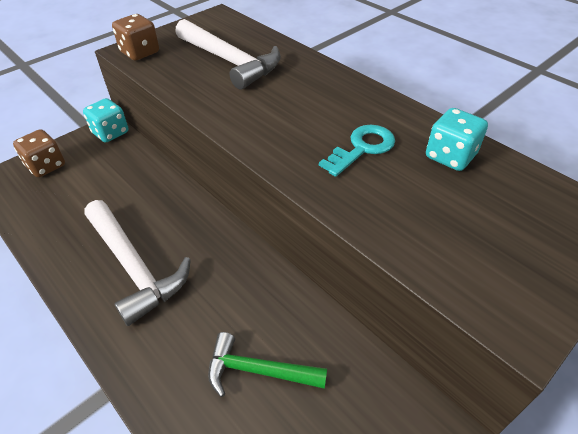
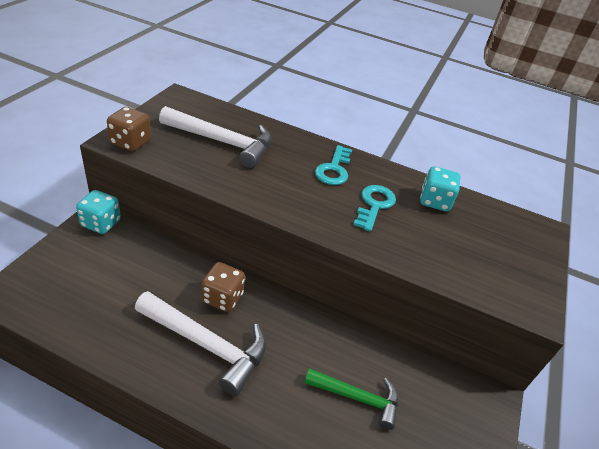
camera: 30 degrees left, 5 degrees down
brown dice [13,129,65,177] -> brown dice moved to [202,262,245,312]
green hammer [208,332,327,397] -> green hammer turned 150 degrees counterclockwise [304,368,398,430]
none -> turquoise key [315,145,352,185]

